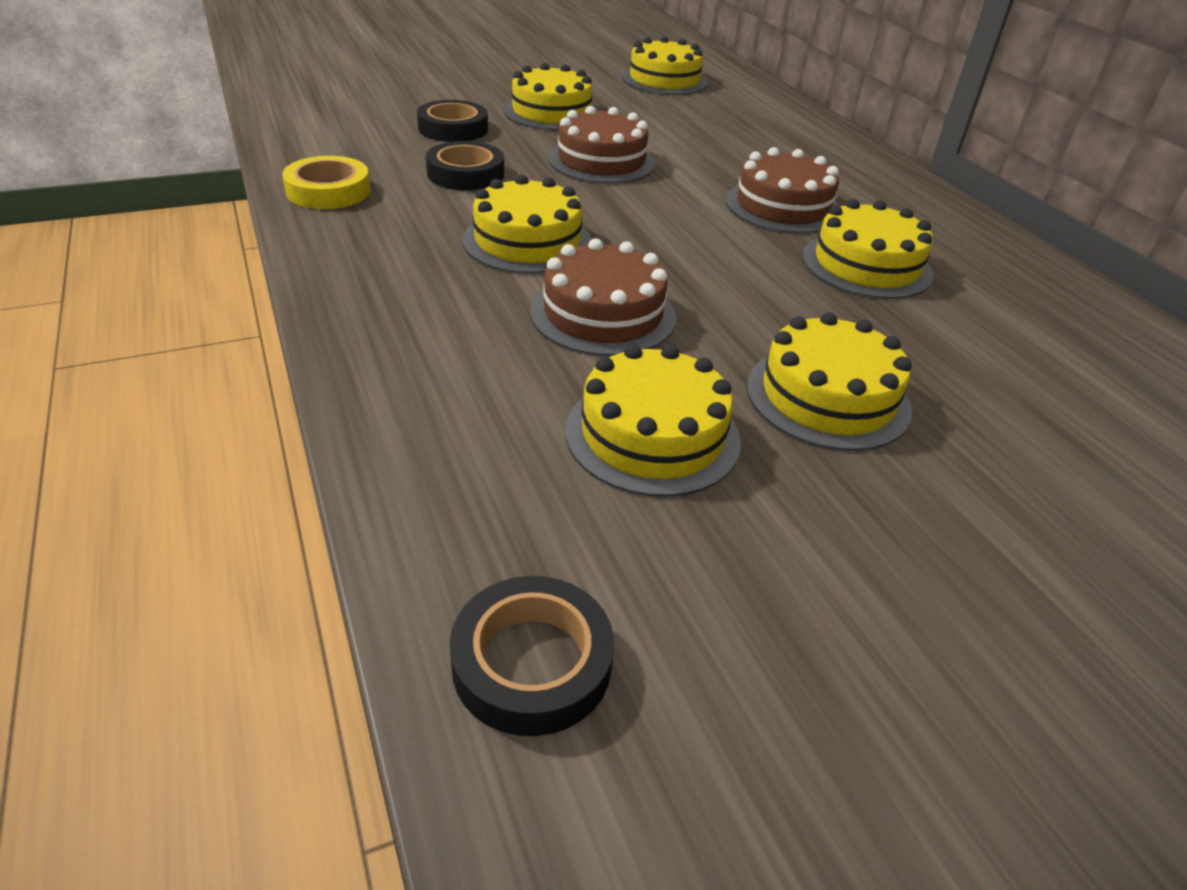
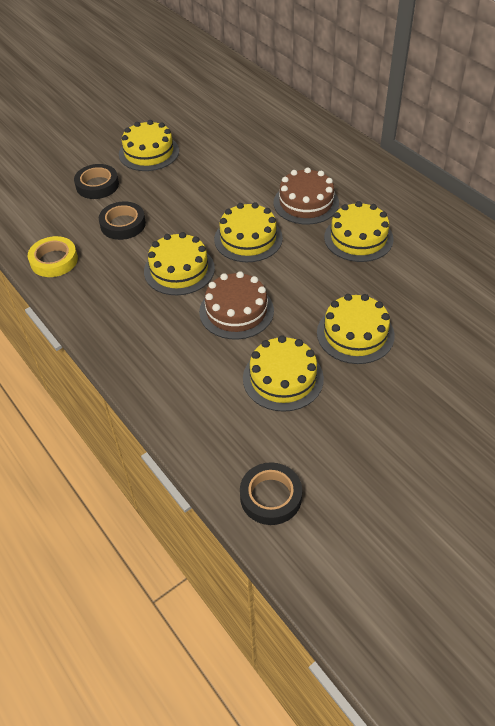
camera: 10 degrees left, 10 degrees up
brown cake [548,106,655,184] -> none
yellow cake [622,36,707,95] -> yellow cake moved to [214,202,283,262]

